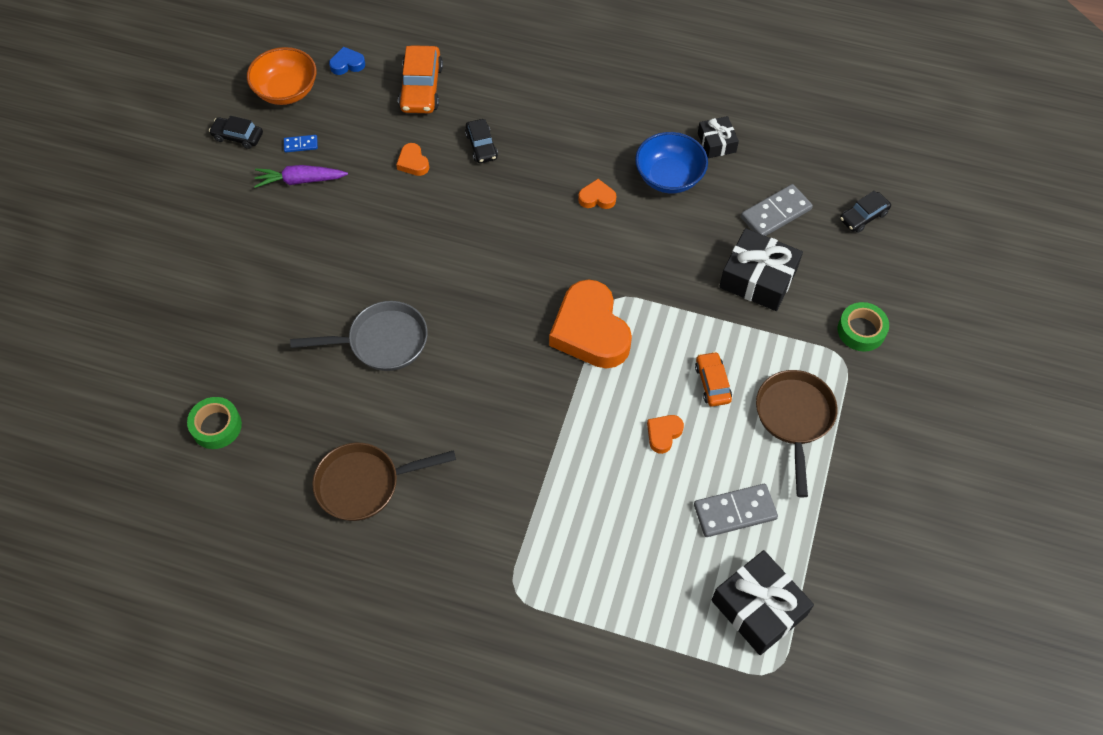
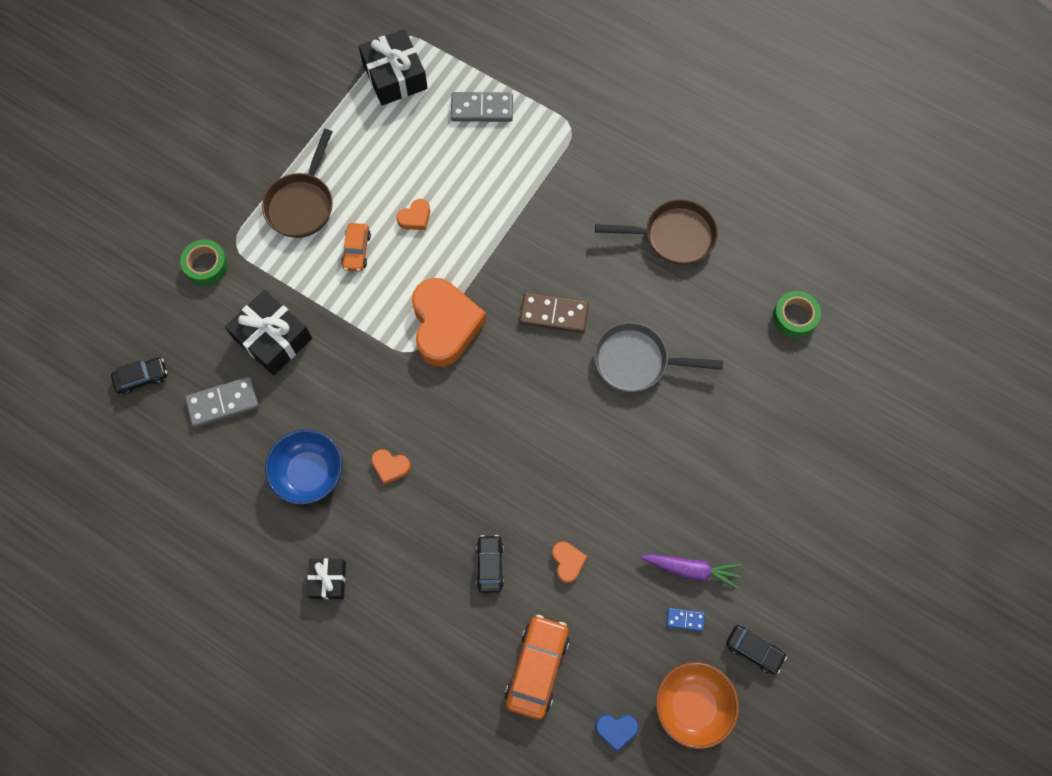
camera: 165 degrees left, 10 degrees up
grey domino [694,484,778,537] -> grey domino moved to [451,92,513,122]
black gift [698,116,739,158] -> black gift moved to [307,558,346,599]
none -> brown domino [519,292,589,333]

